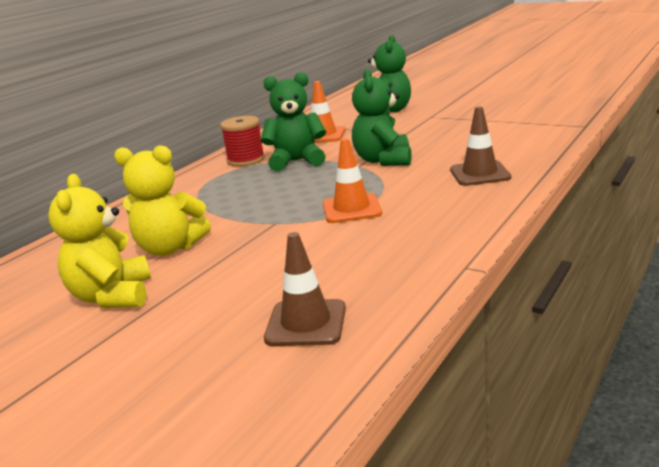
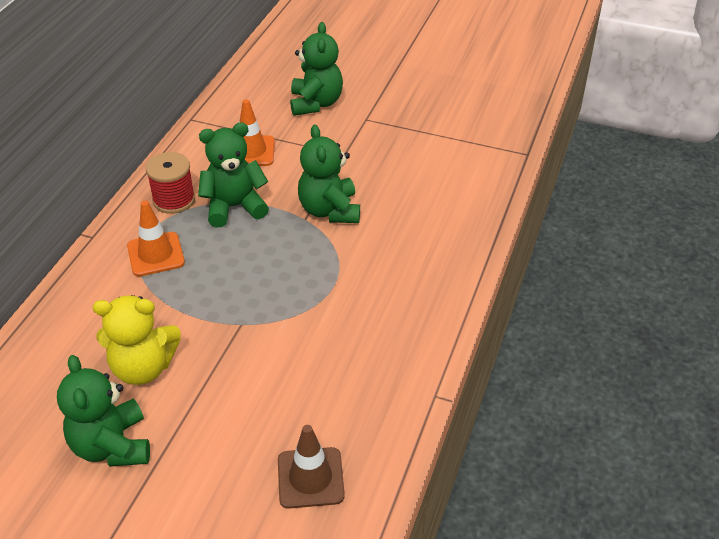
camera: 15 degrees left, 20 degrees up
yellow teddy bear [48,174,151,308] -> green teddy bear [57,355,150,467]
orange traffic cone [323,138,382,223] -> orange traffic cone moved to [127,201,185,276]
brown traffic cone [450,106,511,186] -> none

